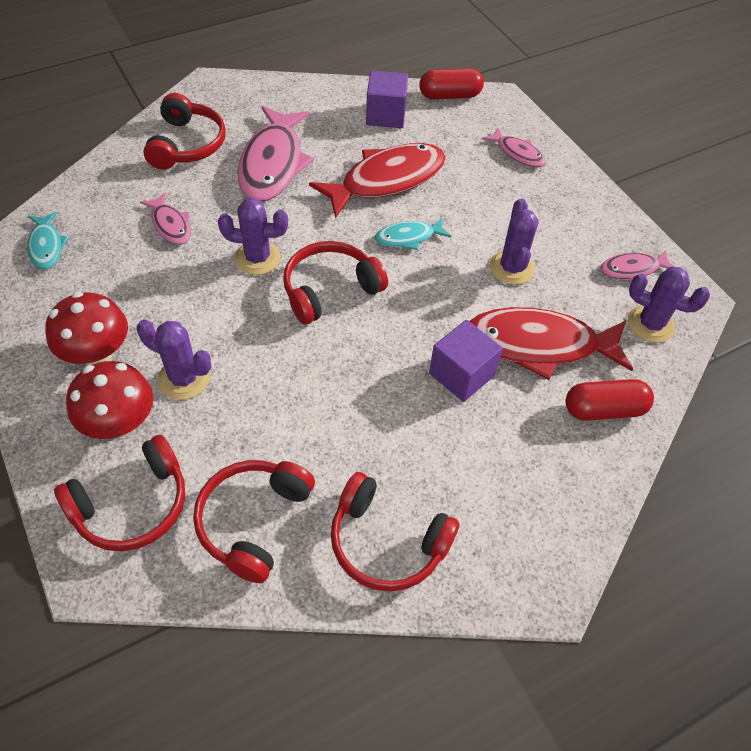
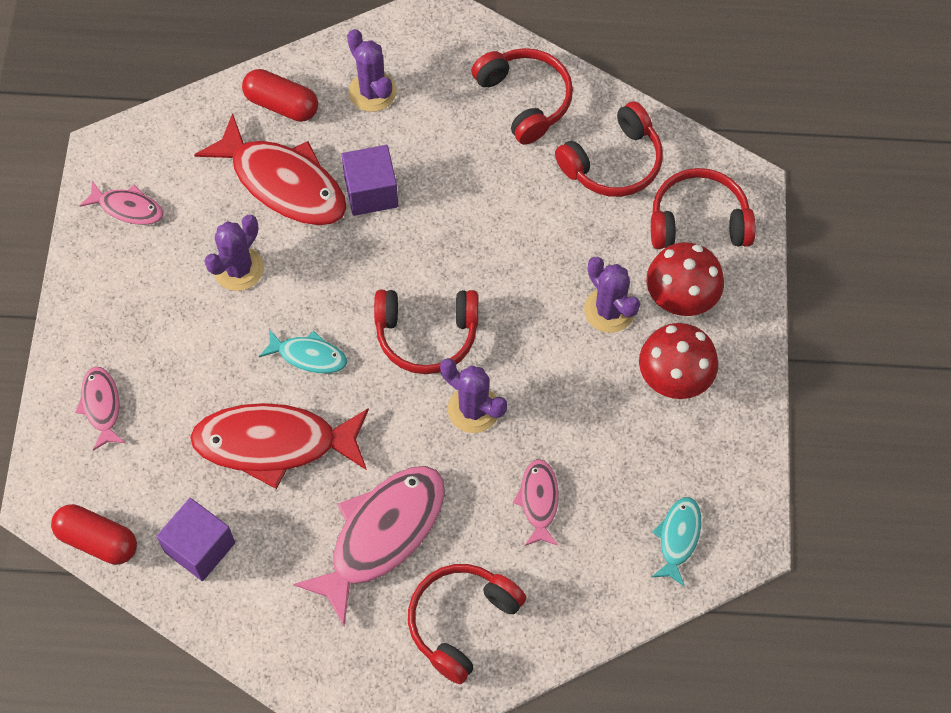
camera: 145 degrees left, 10 degrees up
purple cactus [628,267,710,343] -> purple cactus moved to [347,29,397,112]

